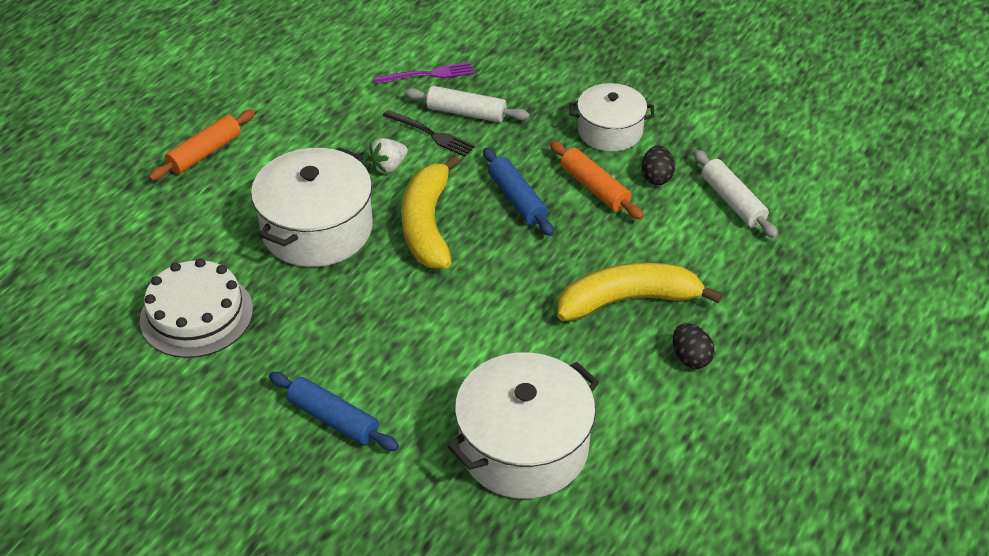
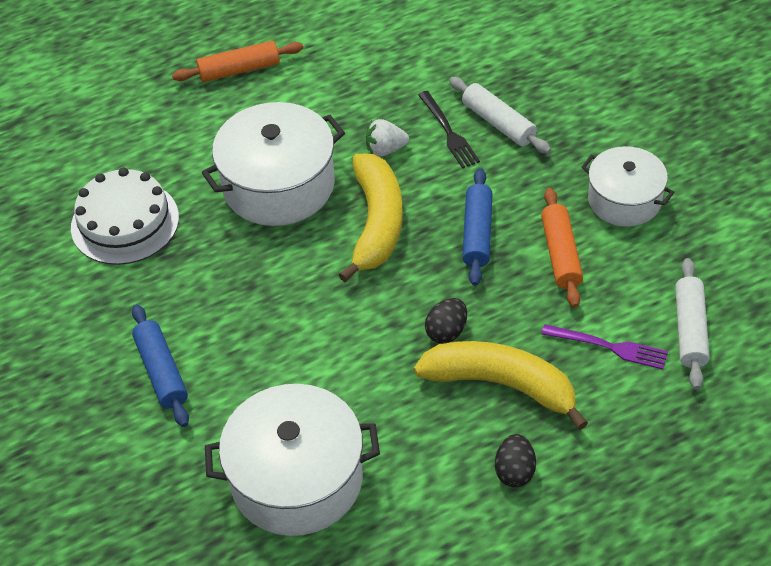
camera: 35 degrees right, 5 degrees up
purple fork [374,62,474,84] -> purple fork moved to [541,324,668,370]
yellow banana [401,155,460,269] -> yellow banana turned 150 degrees clockwise [339,154,403,282]
black egg [642,146,675,185] -> black egg moved to [425,298,467,343]

